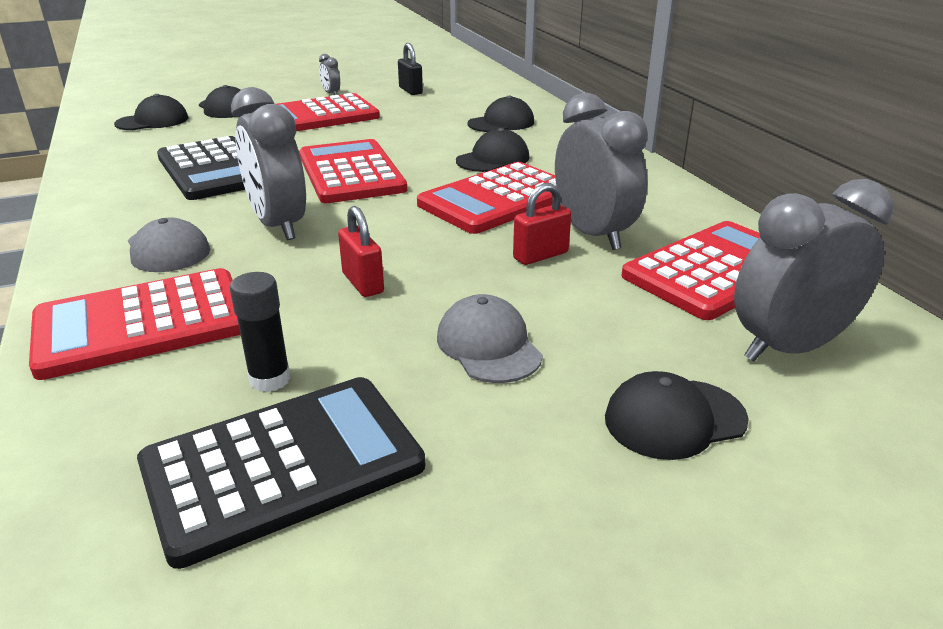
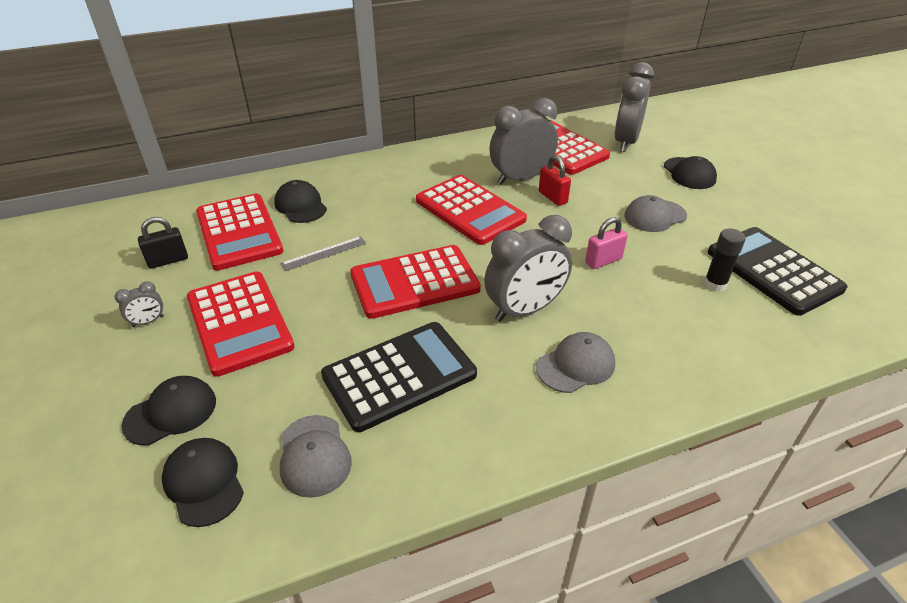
camera: 90 degrees left, 10 degrees up
red calculator [29,268,241,380] -> red calculator moved to [196,194,283,271]
red padlock [338,206,384,297] -> pink padlock [585,217,628,269]
black cap [456,128,529,172] -> none
grey clock [734,179,893,361] -> grey clock turned 45 degrees clockwise [614,62,654,152]
none -> grey cap [280,415,352,498]
none -> grey ruler [281,236,366,271]

